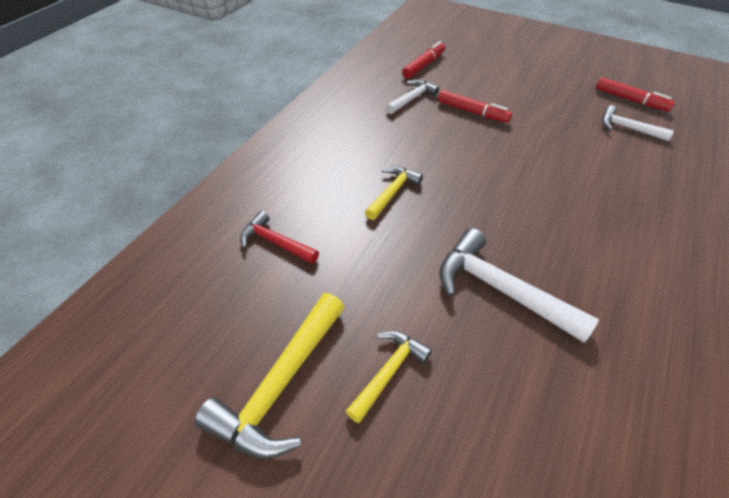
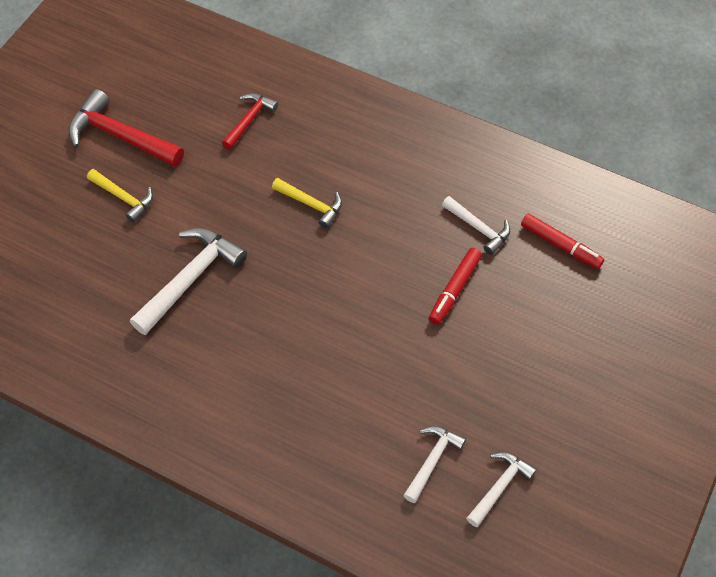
camera: 90 degrees right, 10 degrees up
yellow hammer [194,293,344,459] -> red hammer [69,89,184,167]
red marker [596,77,675,112] -> white hammer [466,452,537,527]

